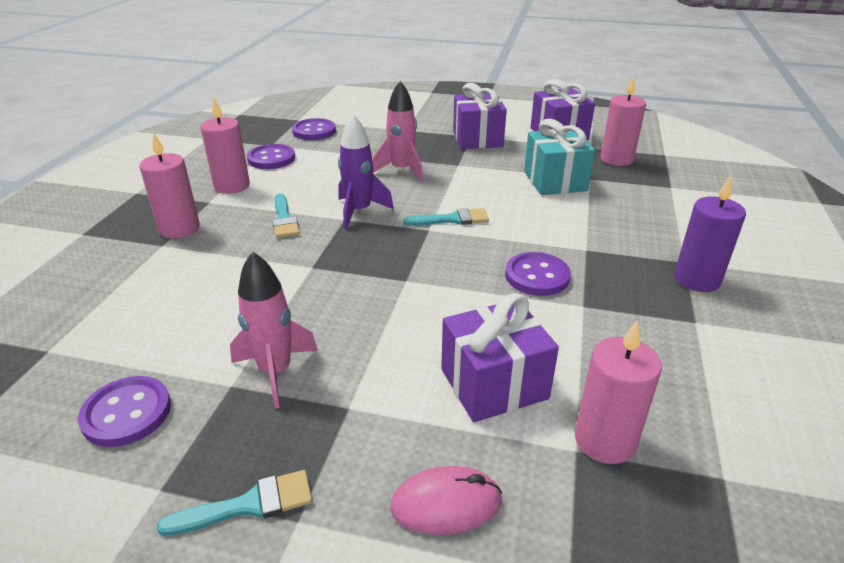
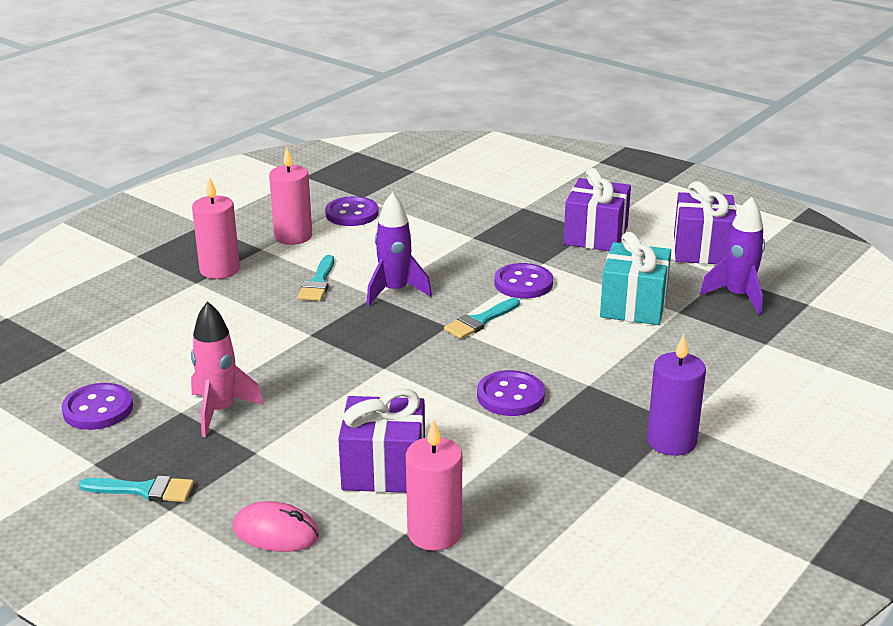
camera: 25 degrees right, 5 degrees down
purple button [292,118,336,140] -> purple button moved to [494,263,553,299]
pink rocket [372,81,423,182] -> none
turquoise brush [403,208,489,226] -> turquoise brush turned 120 degrees clockwise [444,298,520,339]
pink candle [600,76,646,166] -> purple rocket [700,197,765,315]

